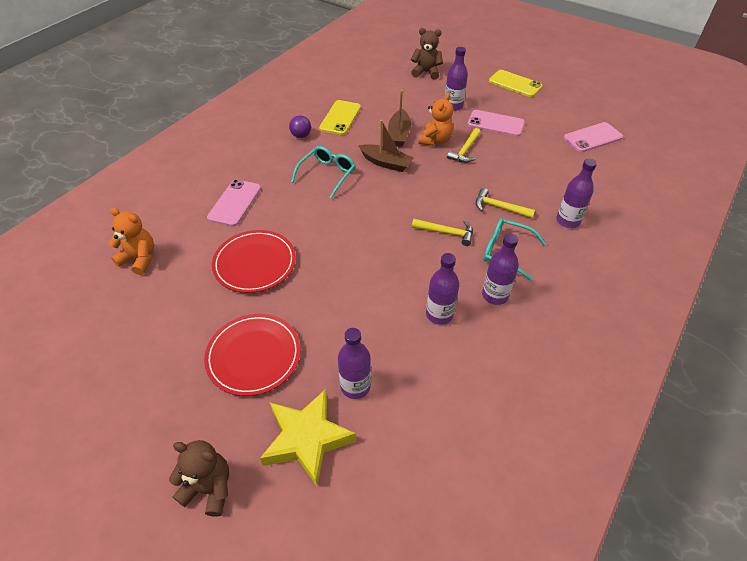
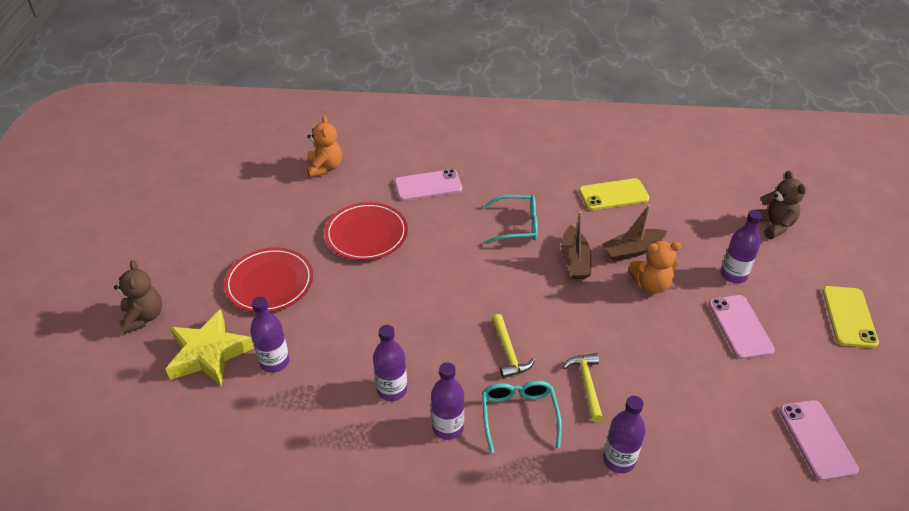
camera: 60 degrees right, 5 degrees down
purple ball [289,115,311,138] -> none
yellow hammer [447,128,481,163] -> none
pink phone [564,122,623,152] -> pink phone turned 45 degrees clockwise [779,400,859,481]

